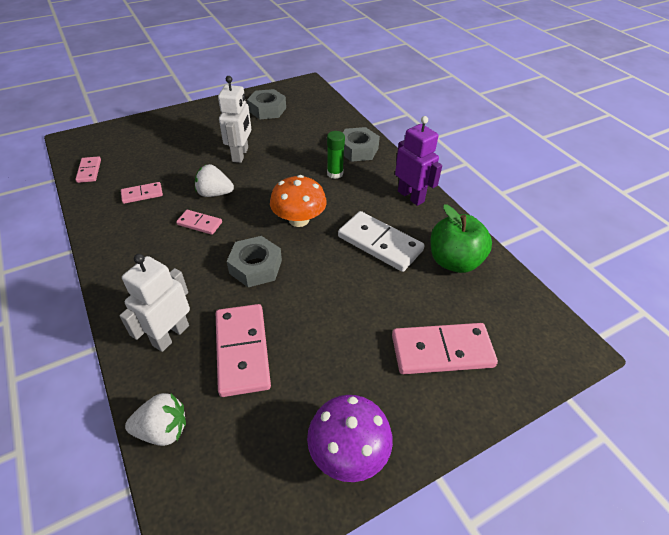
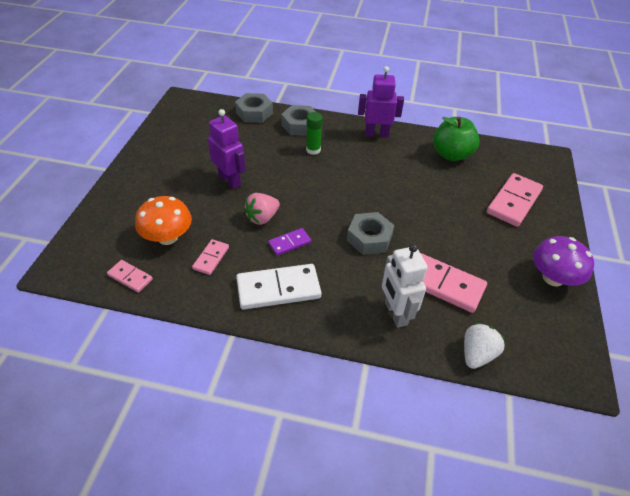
camera: 50 degrees left, 0 degrees up
pink domino [176,210,222,235] -> purple domino [268,228,311,256]
white strawberry [195,164,234,197] -> pink strawberry [244,193,280,225]
white robot [218,76,251,163] -> purple robot [208,109,246,189]
grey nut [247,89,286,119] -> grey nut moved to [235,93,273,123]
orange mushroom [270,175,327,227] -> orange mushroom moved to [135,196,192,245]
white domino [338,211,425,272] -> white domino moved to [236,264,322,310]

